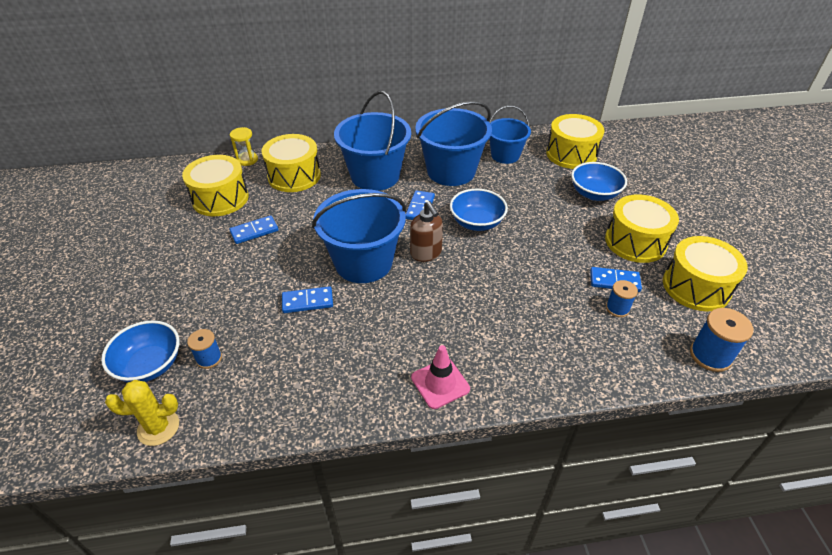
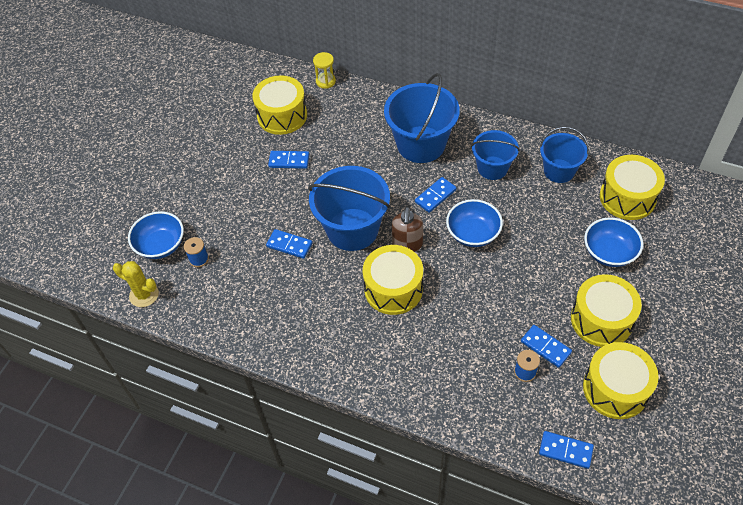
camera: 35 degrees right, 10 degrees up
yellow drum [262,134,321,192] -> yellow drum moved to [363,245,423,315]
pink traffic cone [411,345,470,409] -> none
blue bucket [415,101,492,186] -> blue bucket [471,130,520,180], size x0.61
blue spool [690,308,753,372] -> blue domino [539,431,594,469]

